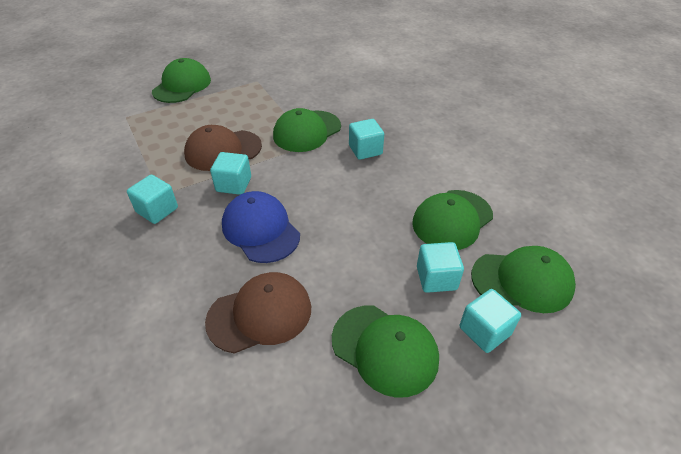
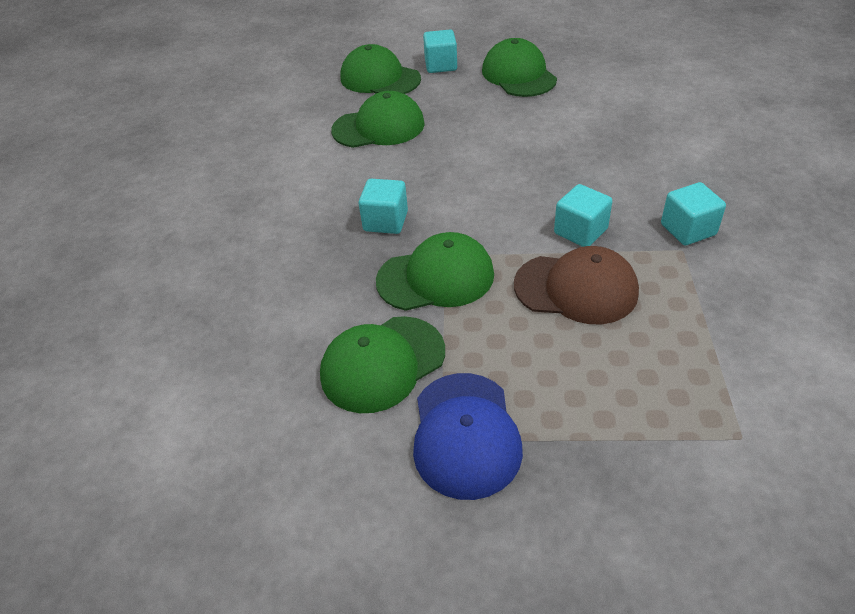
camera: 145 degrees left, 0 degrees up
green cap [152,58,211,103] -> green cap moved to [320,316,445,413]
brown cap [205,272,311,354] -> none
blue cap [222,191,300,263] -> blue cap moved to [413,373,523,500]
turquoise cube [417,242,464,293] -> none

